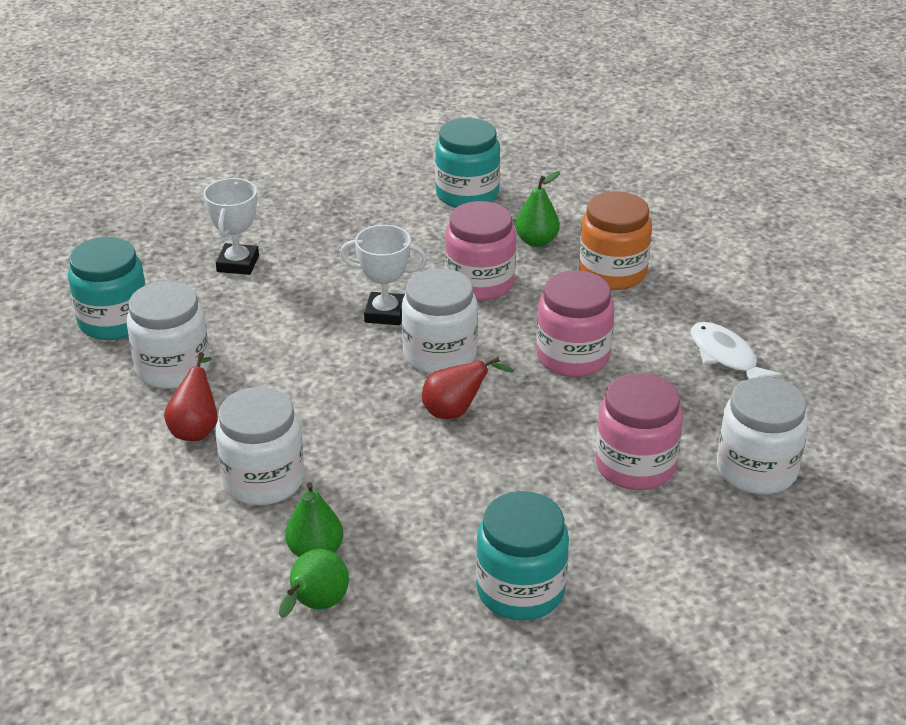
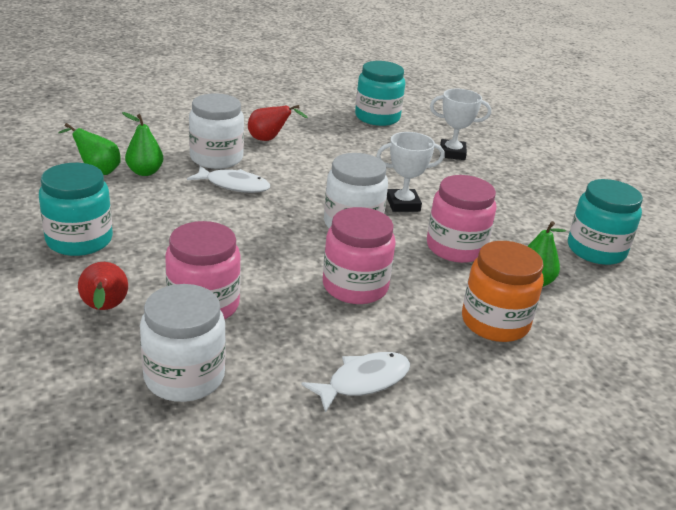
camera: 85 degrees right, 5 degrees down
white jar [127,281,210,389] -> none
white trophy [340,225,427,325] -> white trophy turned 75 degrees clockwise [376,132,445,212]
red pear [422,357,514,419] -> red pear moved to [78,262,128,310]
none -> white fish [187,166,270,193]

